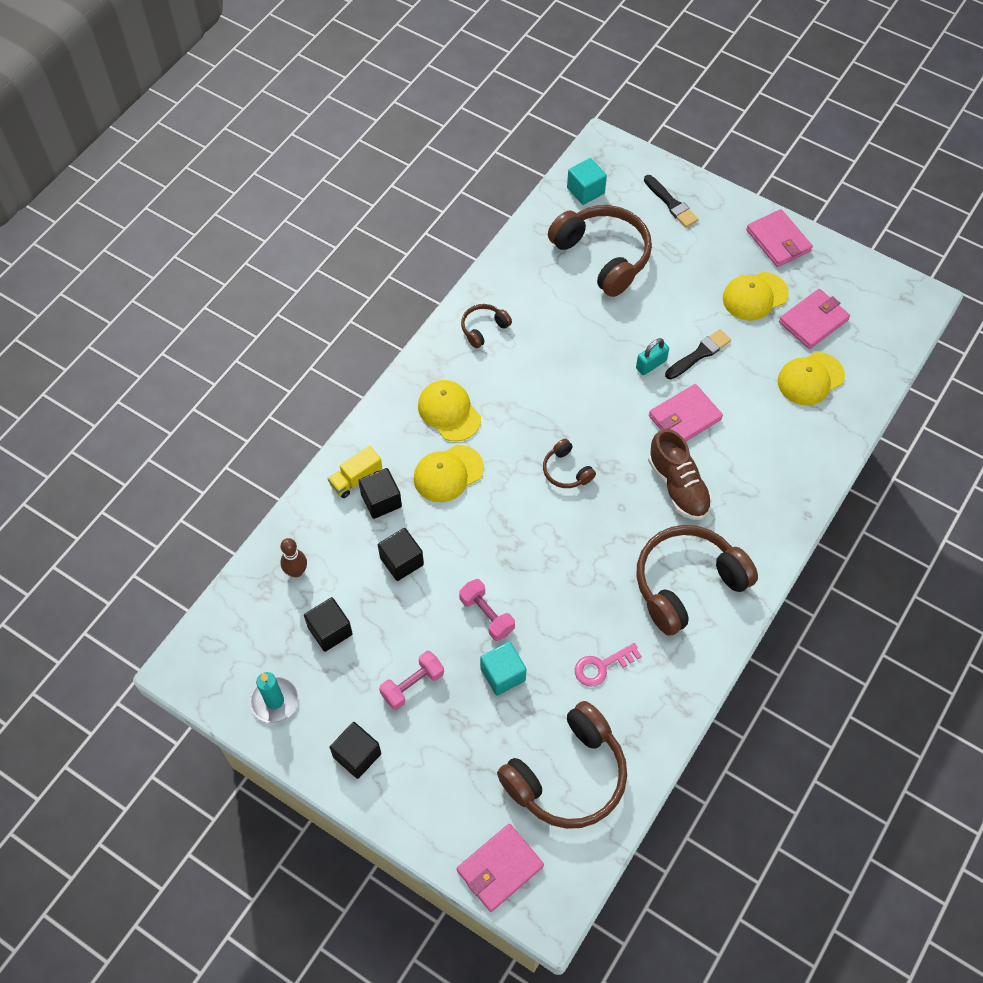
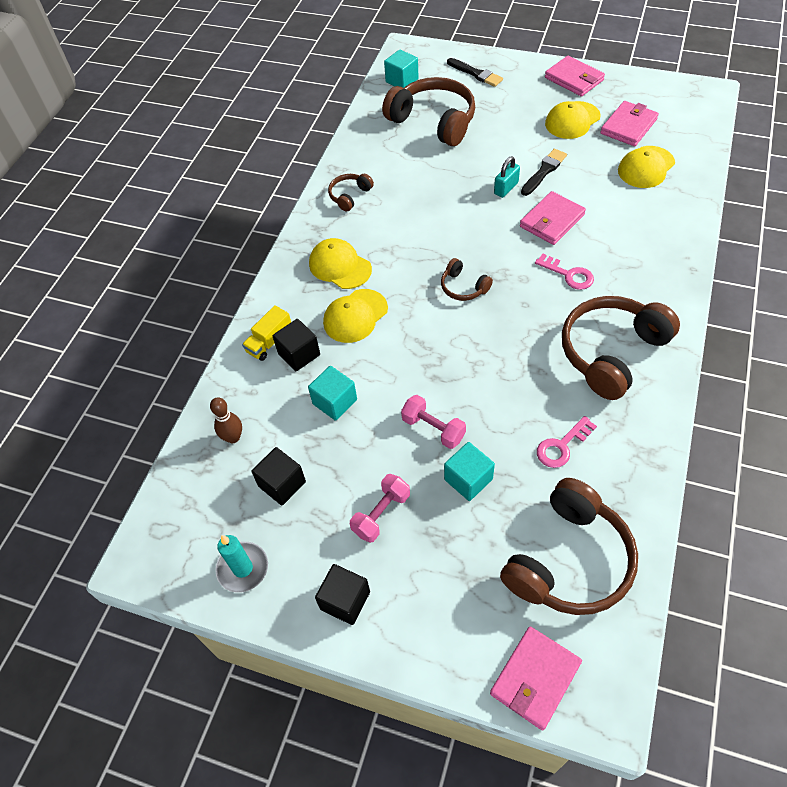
camera: 10 degrees left, 5 degrees down
black cube [378,528,424,581] -> turquoise cube [308,366,357,421]
brown shoe [648,429,712,520] -> pink key [535,254,594,290]

